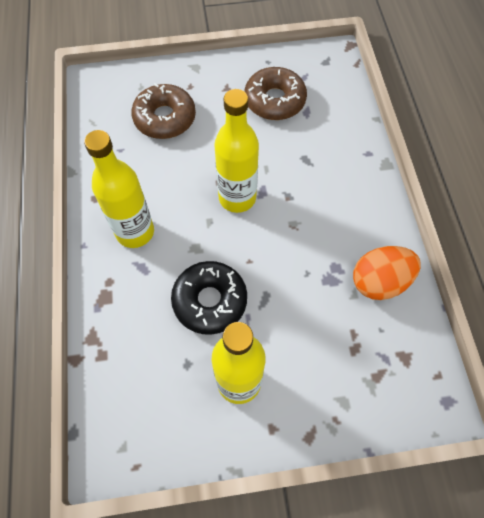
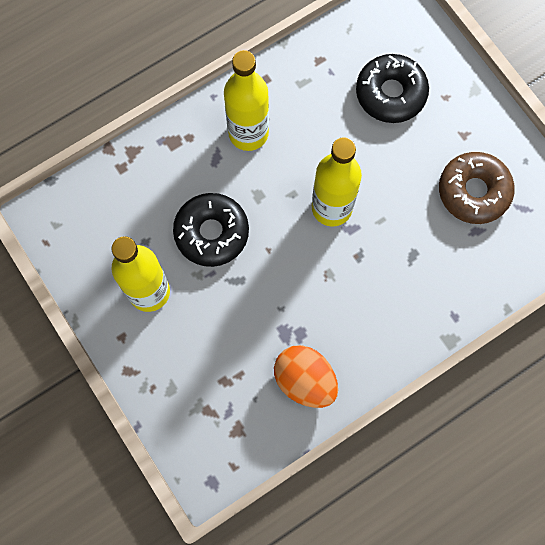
camera: 65 degrees right, 10 degrees up
brown donut [131,83,196,139] -> black donut [356,54,429,123]

